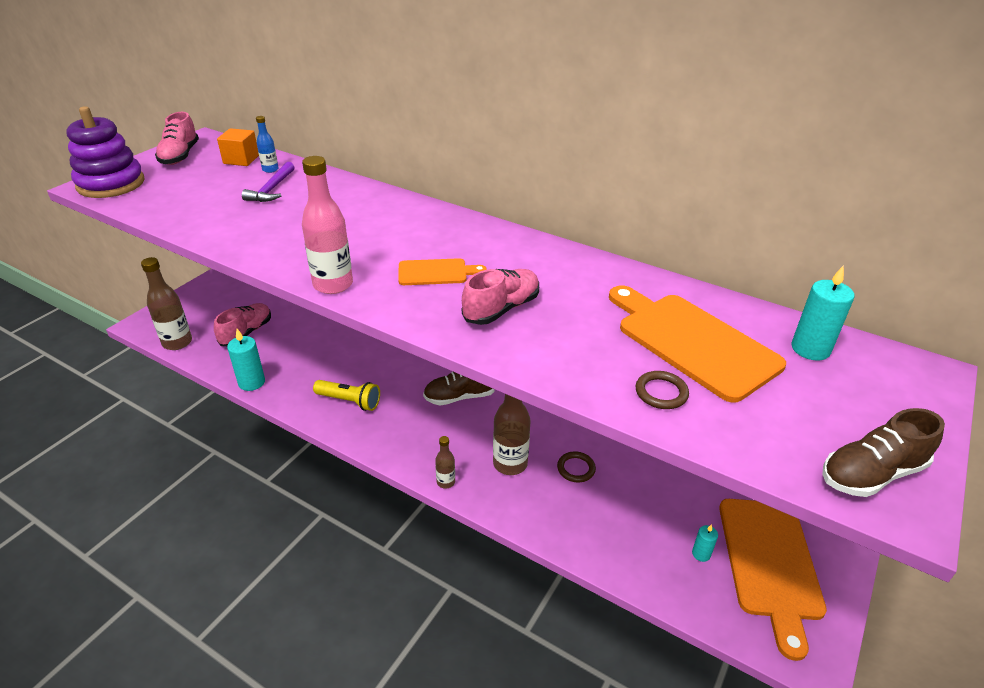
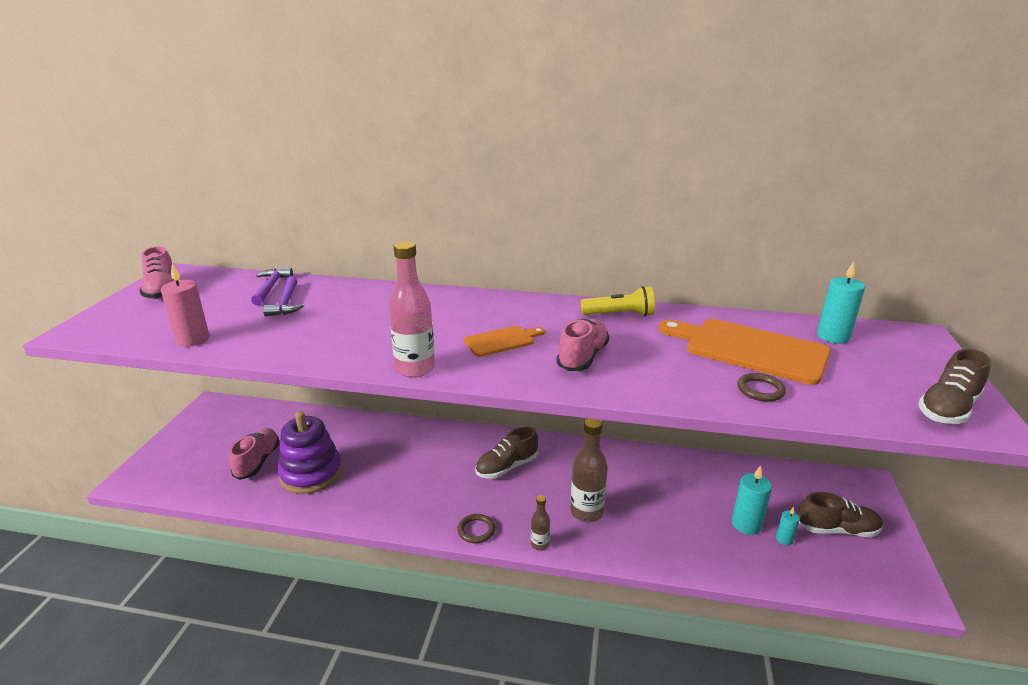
camera: 20 degrees left, 10 degrees down
purple stacking toy [66,106,145,198] -> purple stacking toy moved to [278,411,342,494]
brown bottle [141,257,192,350] -> none
orange cube [217,128,259,166] -> none
turquoise candle [227,329,265,391] -> turquoise candle moved to [732,465,772,535]
blue bottle [256,116,279,173] -> purple hammer [251,268,293,305]
yellow flashlight [313,380,380,411] -> yellow flashlight moved to [581,286,655,316]
brown ring [557,452,596,482] -> brown ring moved to [457,514,495,543]
orange cutting board [719,499,827,661] -> brown shoe [798,492,883,537]
none -> pink candle [161,264,209,347]

